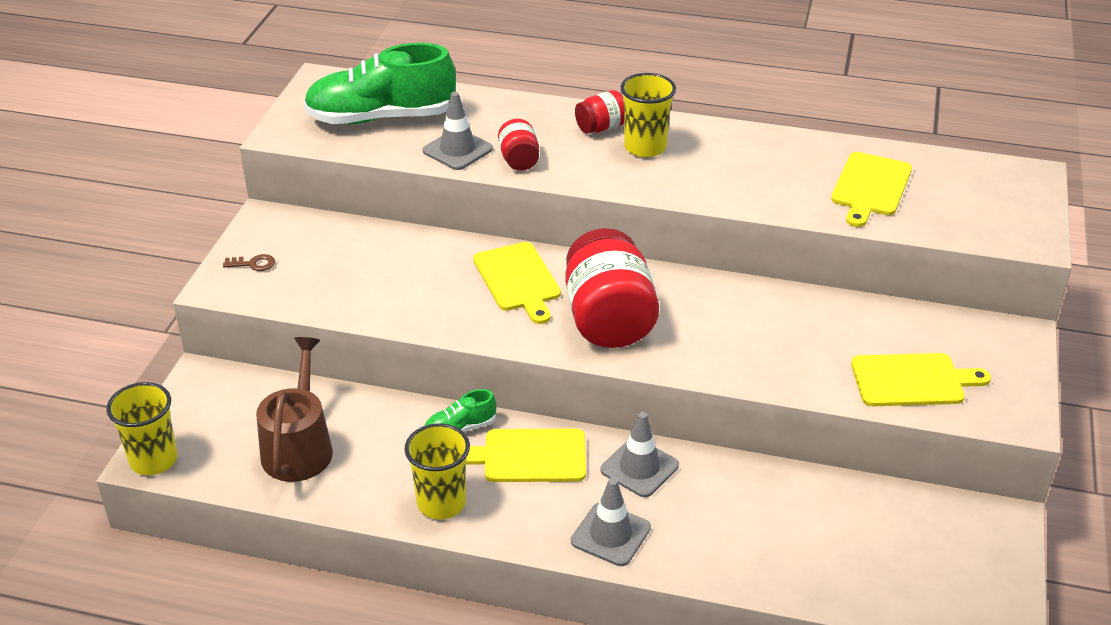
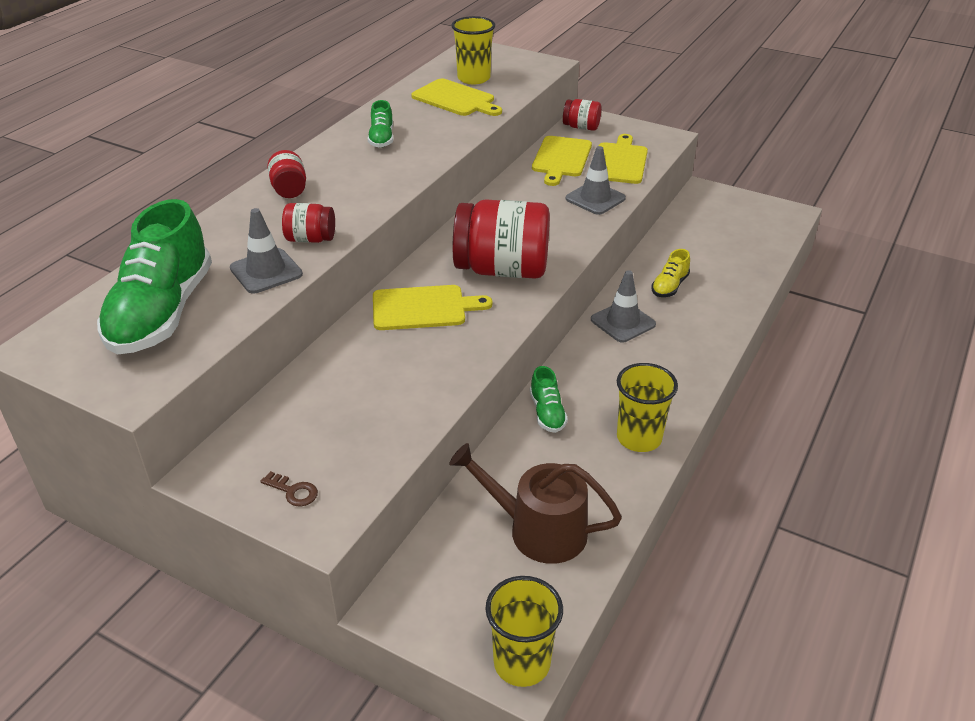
camera: 75 degrees left, 0 degrees up
brown key [223,254,275,271] -> brown key turned 105 degrees clockwise [260,471,318,507]
yellow cutting board [466,428,586,482] -> yellow cutting board moved to [532,136,592,186]
grey traffic cone [571,478,651,566] -> grey traffic cone moved to [566,146,626,215]
yellow cup [620,73,676,157] -> yellow cup moved to [452,16,495,84]
none -> green shoe [368,100,393,147]
none -> red jar [563,99,601,131]
none -> yellow shoe [651,249,690,297]

